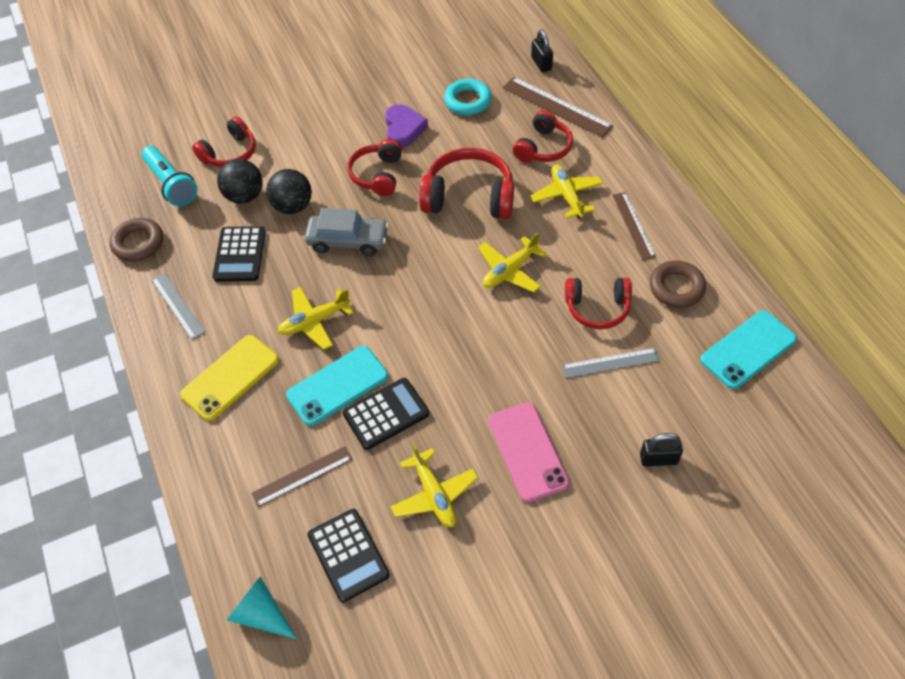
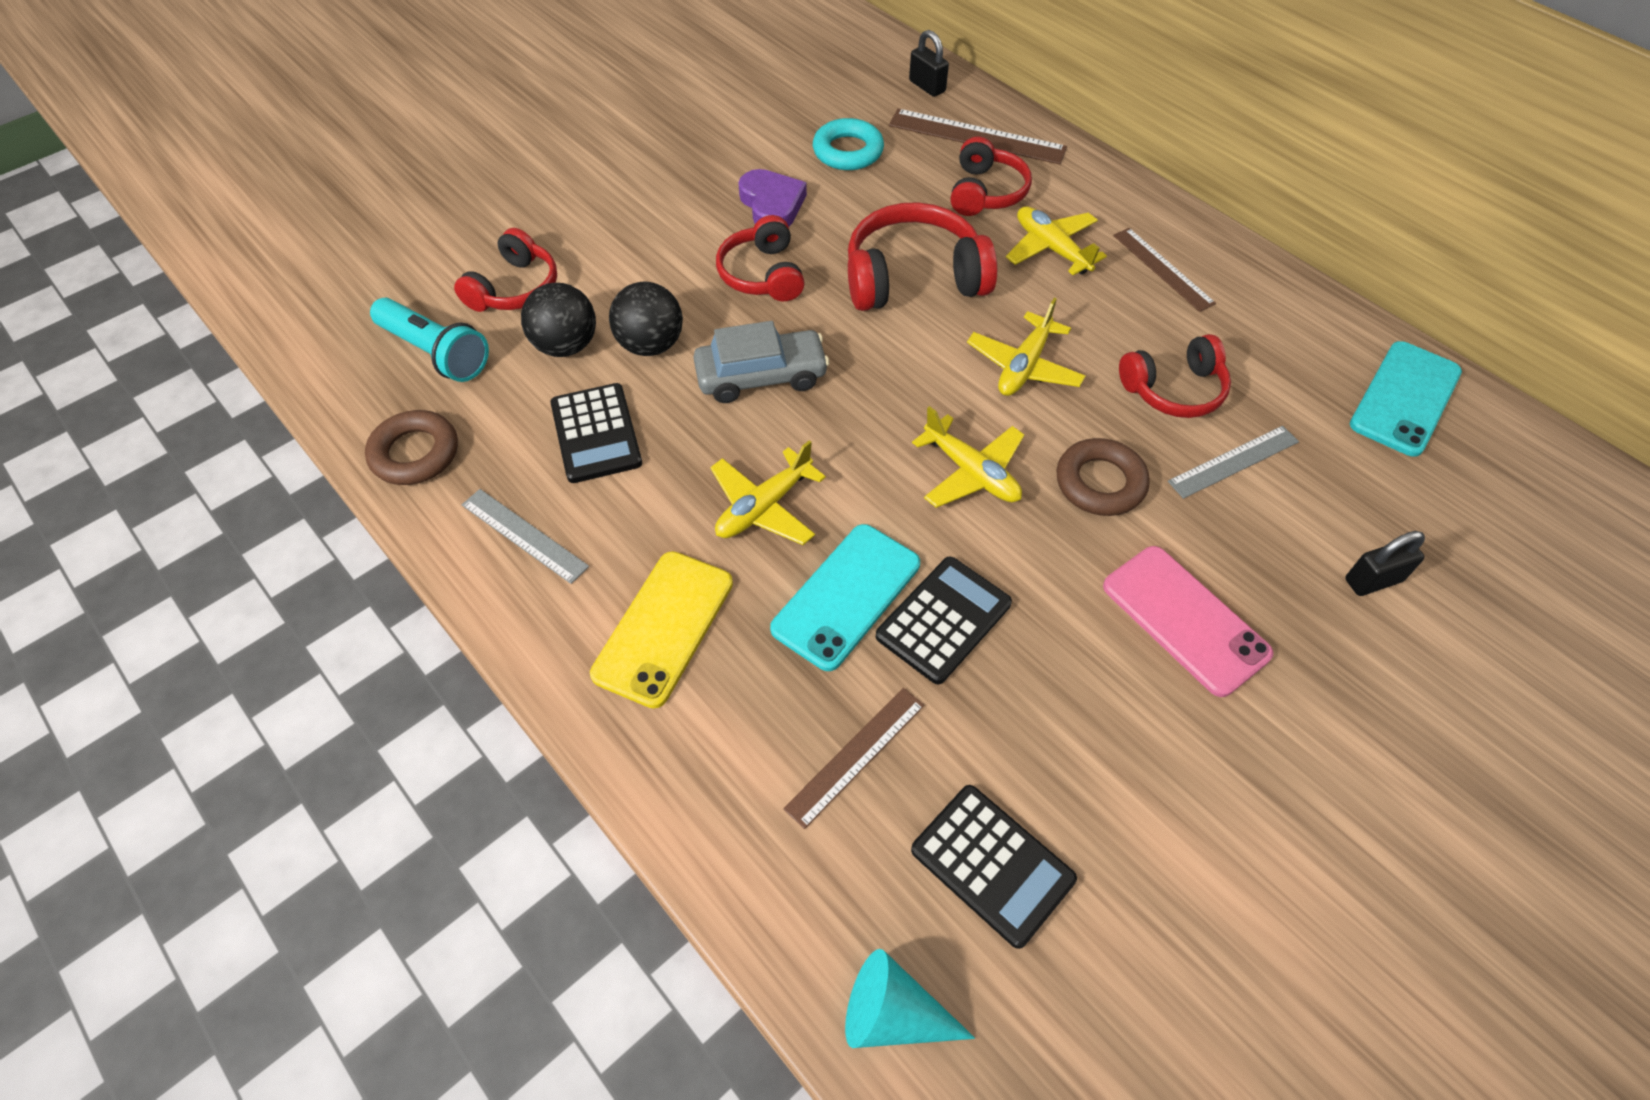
camera: 20 degrees left, 0 degrees up
yellow plane [390,443,478,527] -> yellow plane moved to [912,406,1024,508]
brown ring [650,260,706,308] -> brown ring moved to [1056,438,1150,516]

